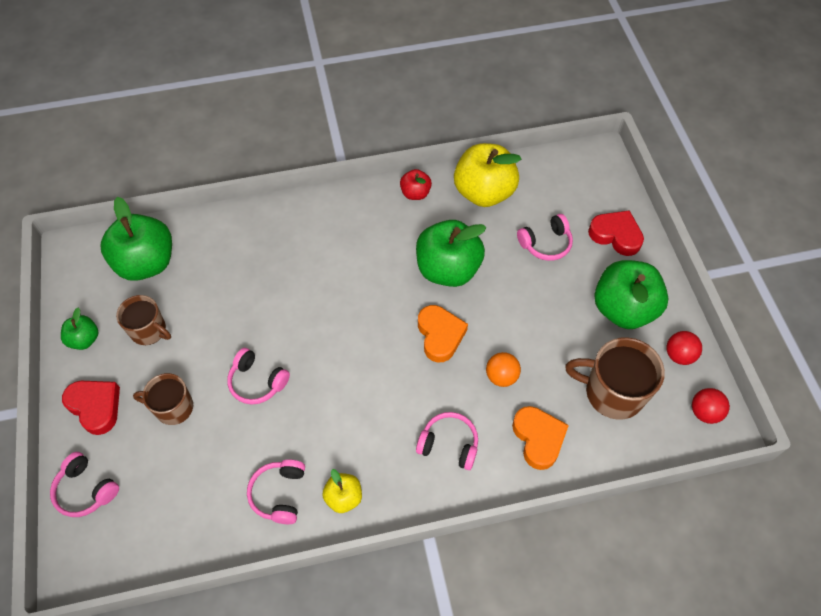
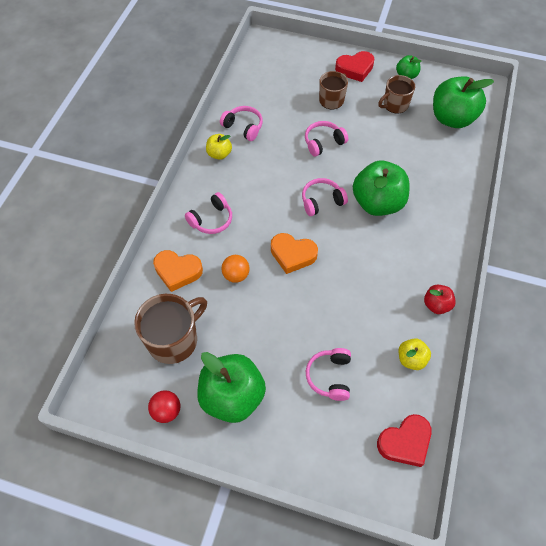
camera: 120 degrees right, 0 degrees up
pink headphones [50,452,119,517] -> pink headphones moved to [302,178,348,216]
green apple [416,220,487,287] -> green apple moved to [353,161,410,216]
yellow apple [454,143,521,207] -> yellow apple [399,338,431,370], size x0.50
red heart [588,210,644,256] -> red heart moved to [377,414,432,467]
red ball [692,388,730,424] -> none

